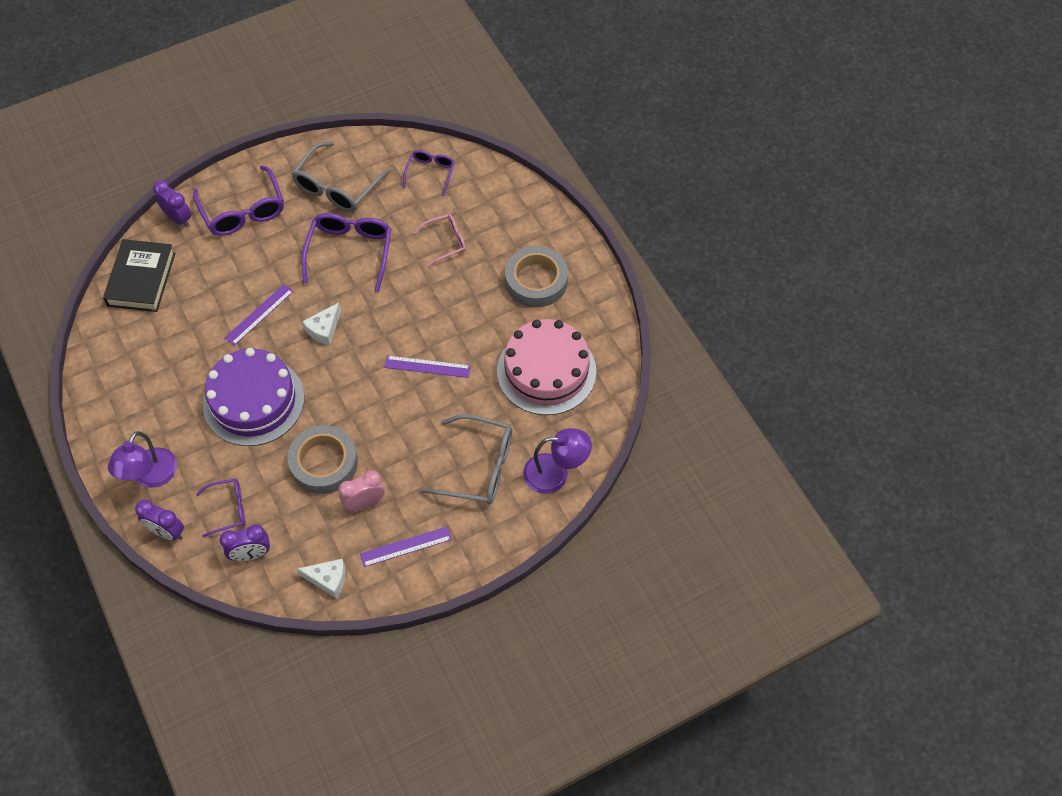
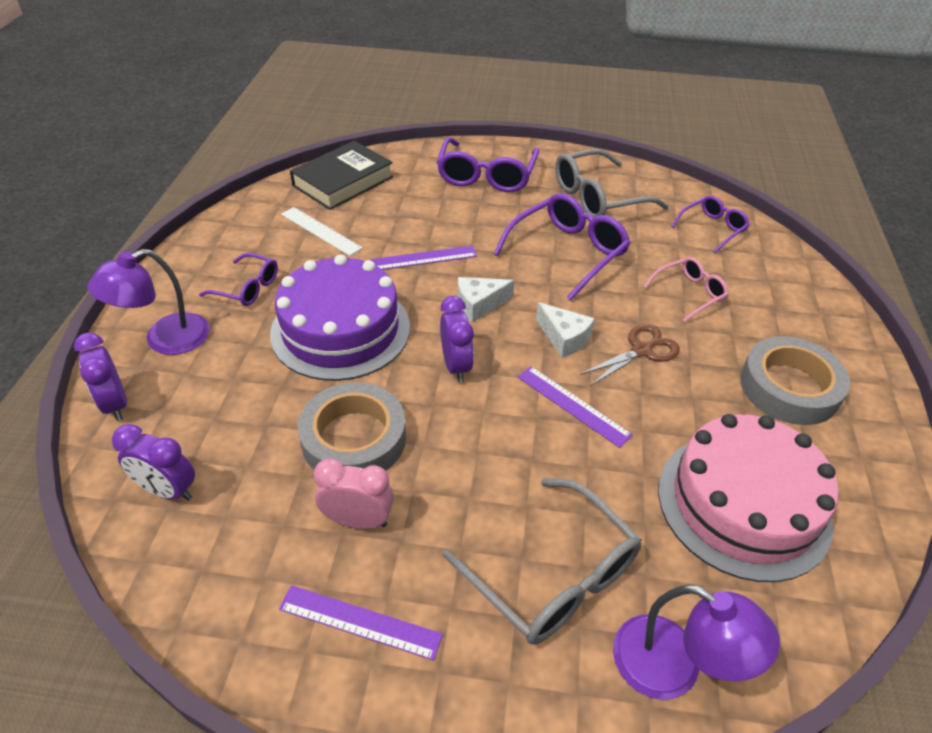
camera: 35 degrees right, 15 degrees down
purple clock [153,180,191,227] -> purple clock moved to [440,296,474,382]
purple glasses [196,479,246,537] -> purple glasses moved to [199,253,278,306]
white cheese [297,559,345,599] -> white cheese moved to [536,302,595,358]
pink glasses [415,214,466,266] -> pink glasses turned 45 degrees counterclockwise [644,257,729,322]
none -> white ruler [281,207,363,256]
none -> brown scissors [580,324,680,386]

